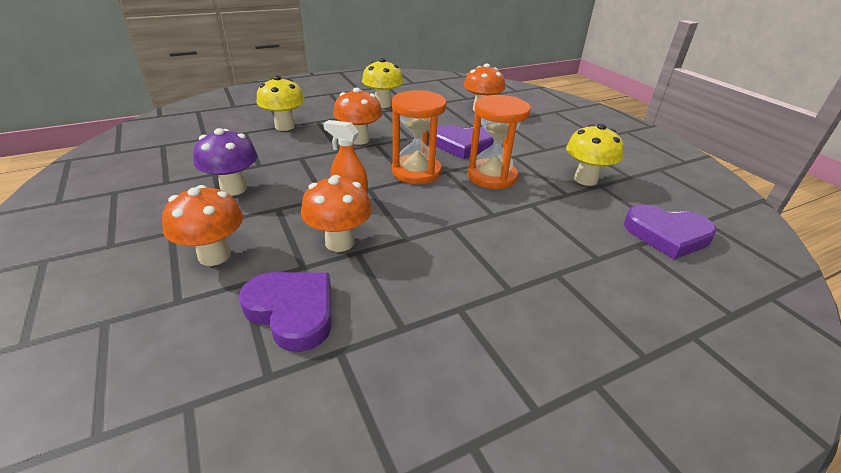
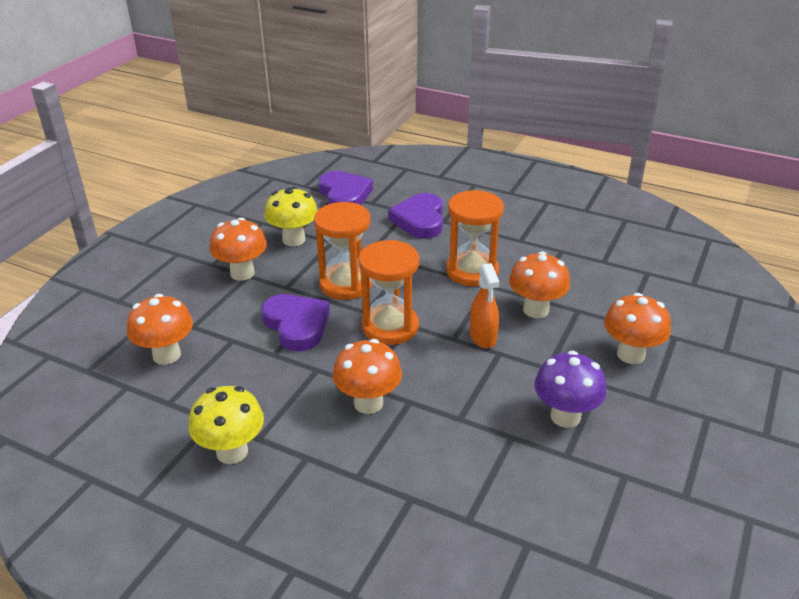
camera: 125 degrees left, 0 degrees up
purple heart [239,272,331,352] -> purple heart moved to [388,193,443,239]
yellow mushroom [257,75,305,131] -> none
none -> orange mushroom [210,218,267,281]
none -> orange hourglass [446,190,504,286]

